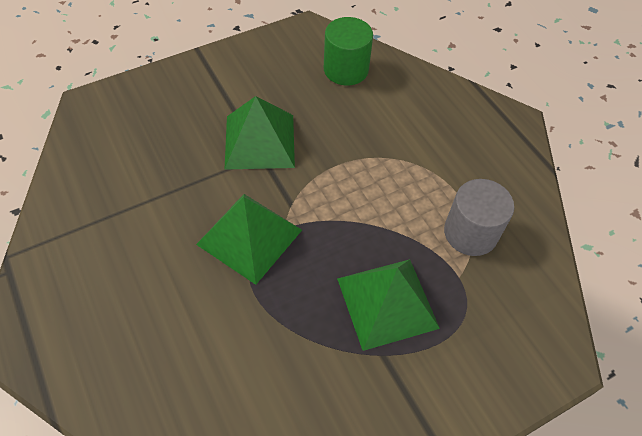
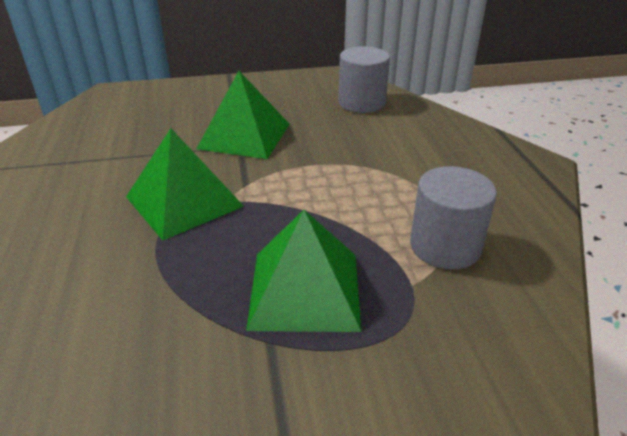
camera: 20 degrees right, 20 degrees down
green cylinder [324,17,373,85] -> grey cylinder [338,46,390,113]

